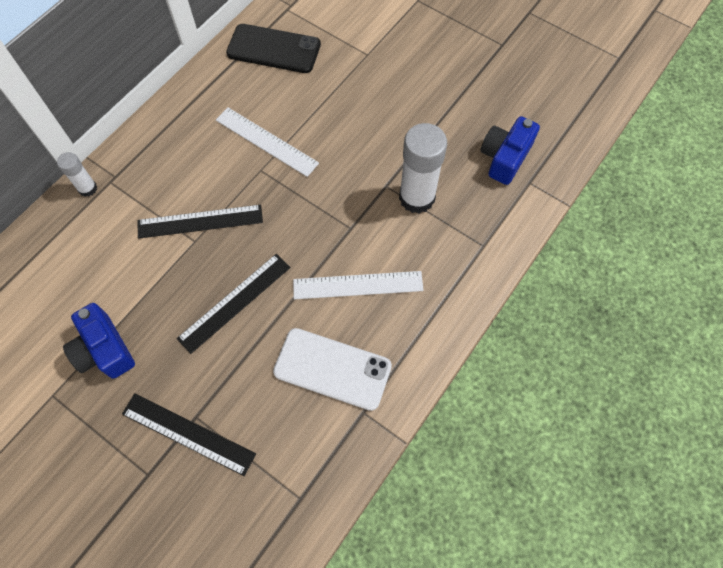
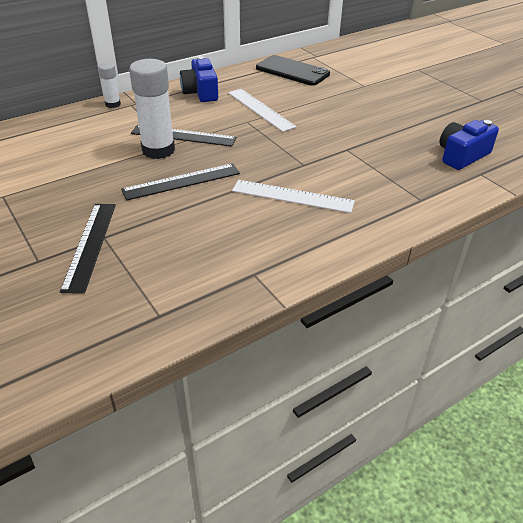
camera: 20 degrees right, 25 degrees down
blue camera [63,303,135,379] -> blue camera moved to [180,56,218,102]
black ruler [122,393,256,476] -> black ruler turned 45 degrees clockwise [60,204,116,294]
white phone [273,328,392,411] -> none
white glue stick [399,123,447,214] -> white glue stick moved to [129,59,175,159]

